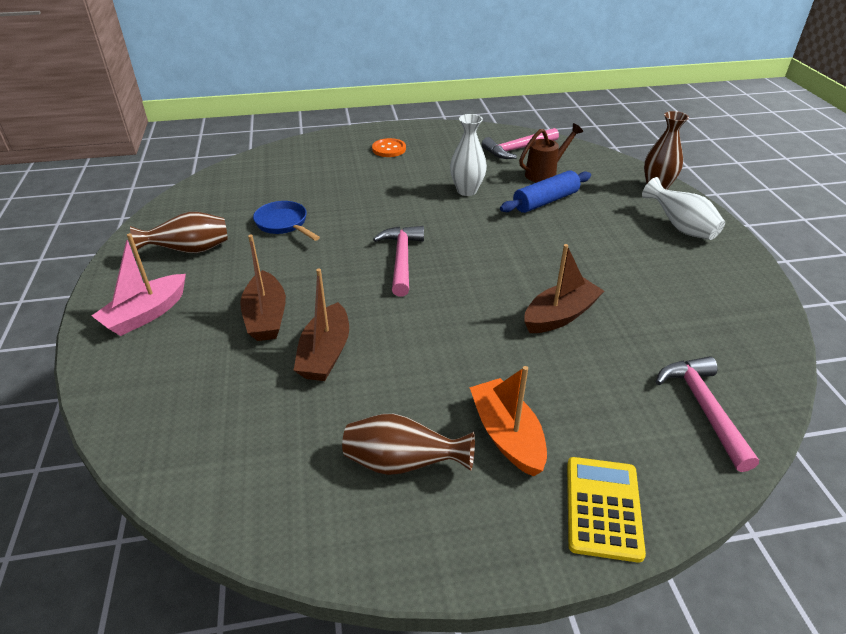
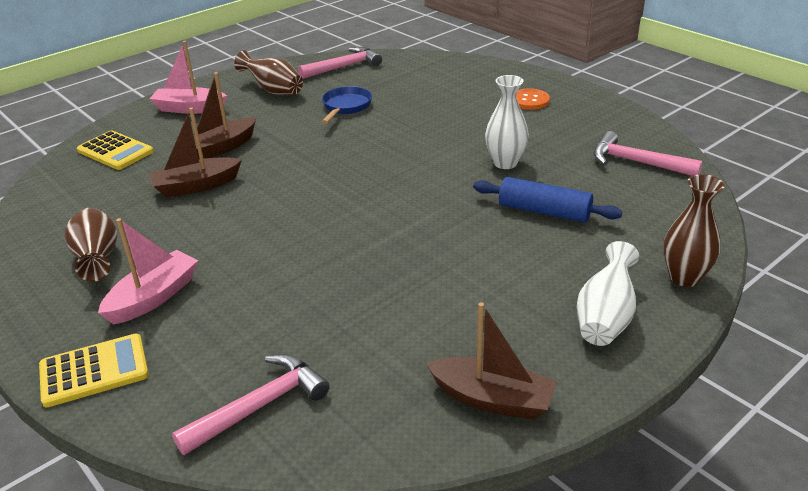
camera: 60 degrees right, 5 degrees down
pink hammer [373,226,424,296] -> pink hammer moved to [298,47,382,79]
orange boat [469,366,547,477] -> pink boat [98,218,198,325]
brown watering can [519,123,583,183] -> none
brown boat [524,244,604,333] -> brown boat moved to [426,302,557,420]
none -> yellow calculator [77,130,154,170]

